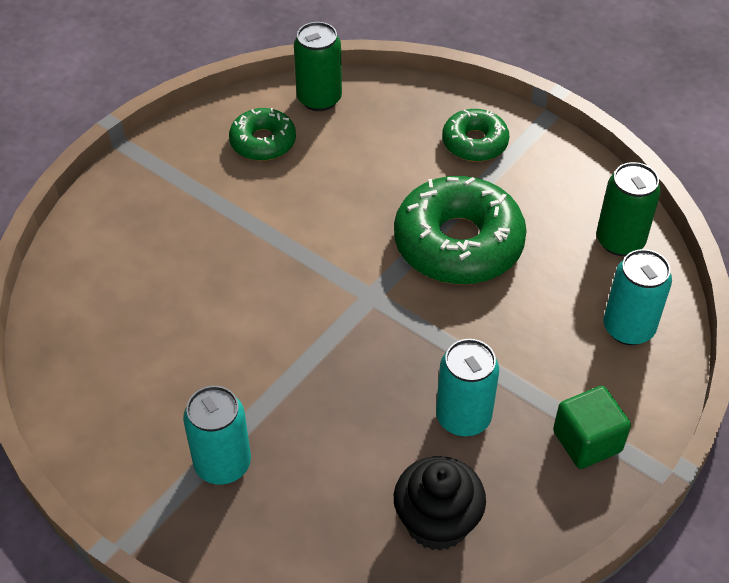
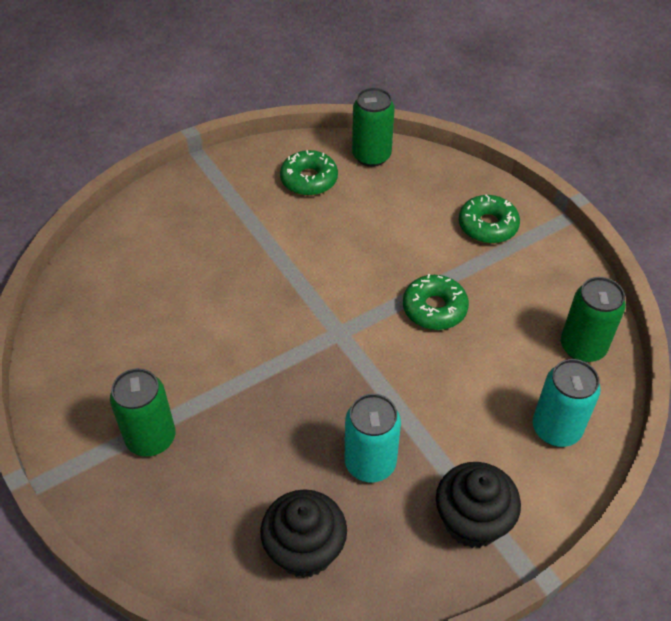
camera: 20 degrees right, 0 degrees up
turquoise can [183,386,251,484] -> green can [110,368,175,457]
green donut [394,176,527,284] -> green donut [403,274,469,330], size x0.55
green cube [553,386,631,469] -> black cupcake [436,462,521,548]

